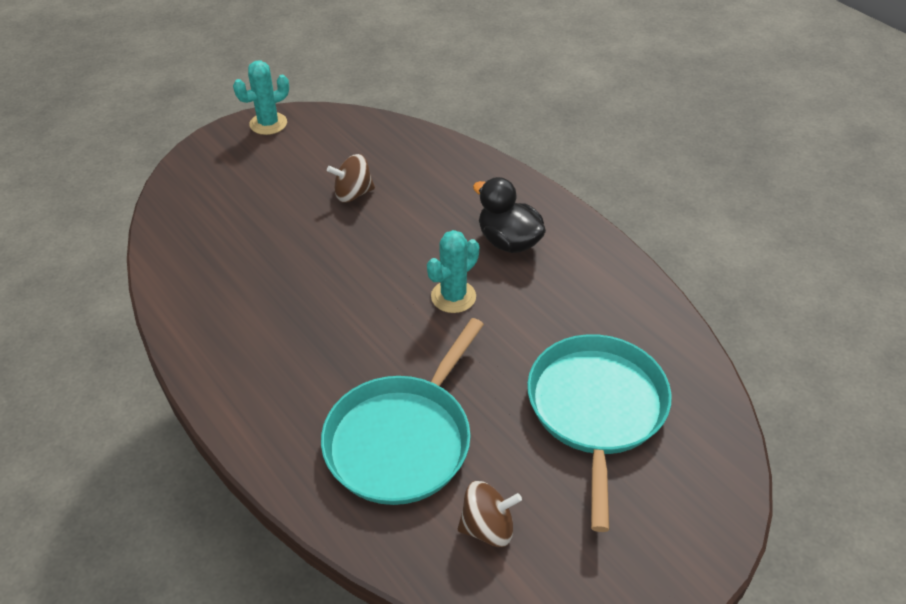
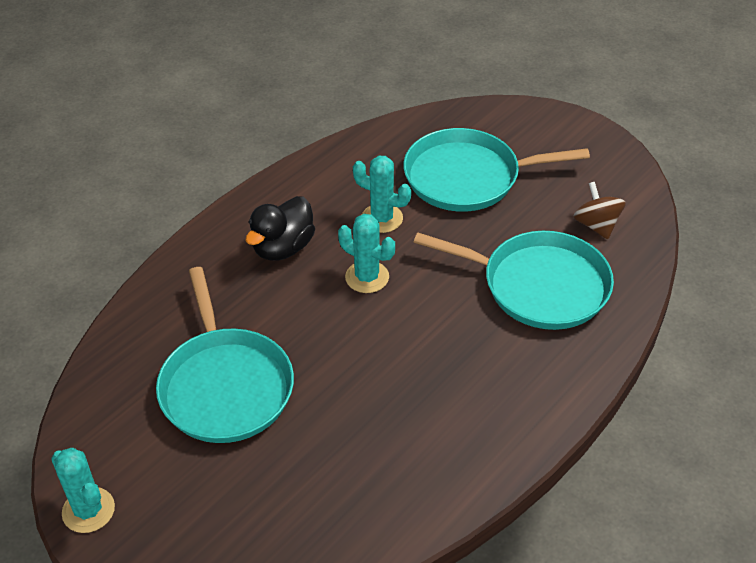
camera: 100 degrees left, 0 degrees up
brown spinning top [327,154,375,203] -> turquoise pan [156,267,294,443]
none -> turquoise cactus [353,156,411,233]

